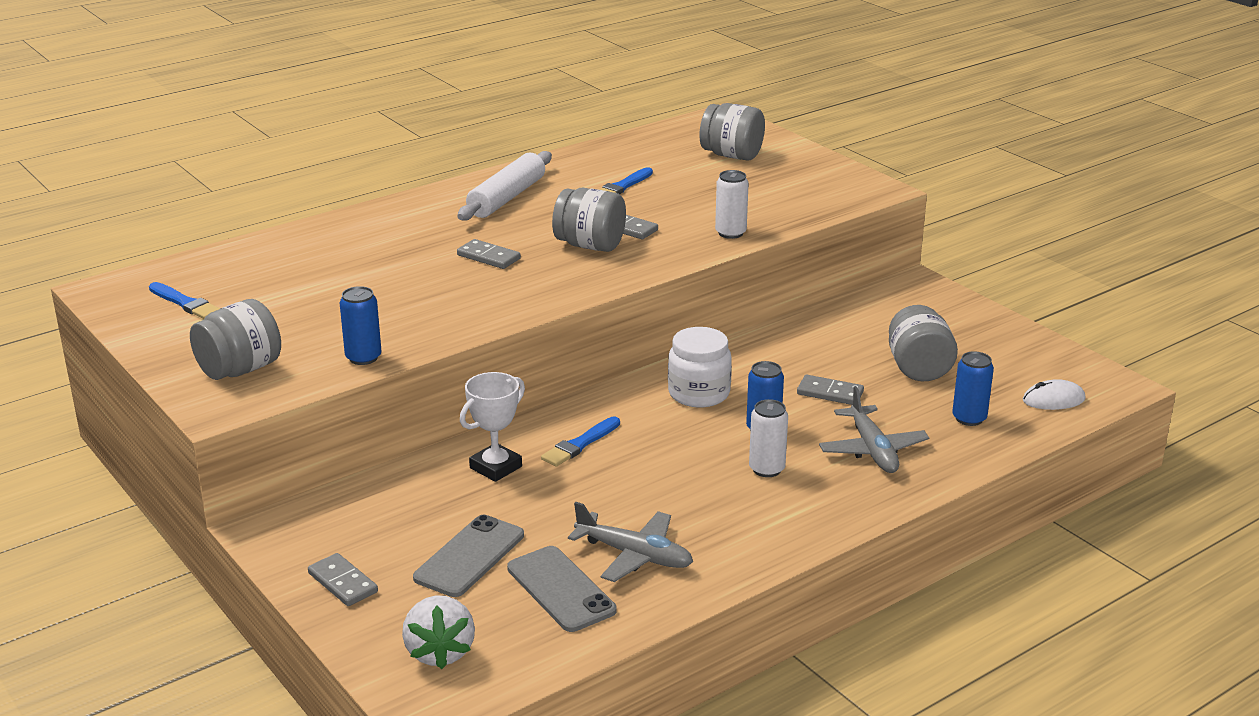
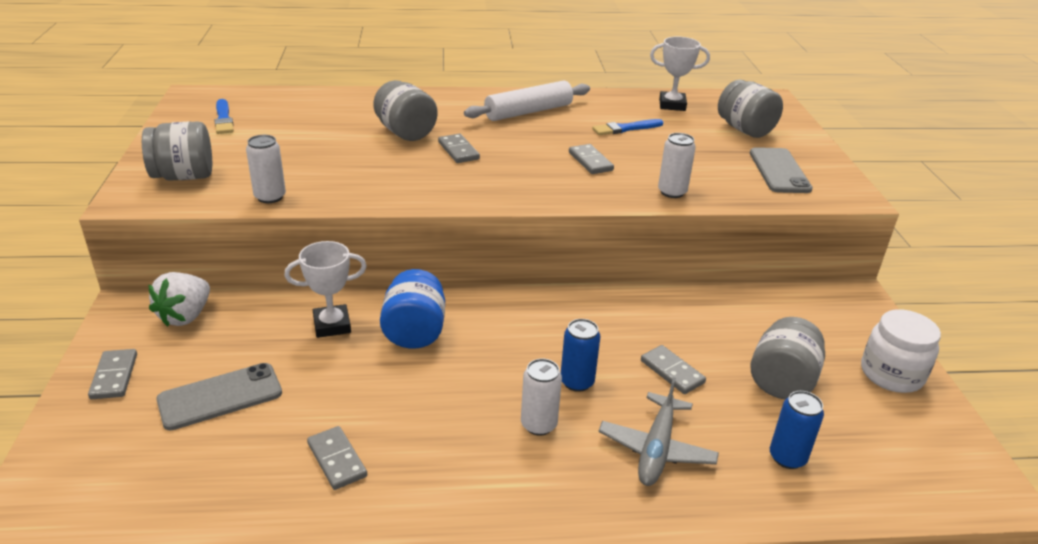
camera: 30 degrees right, 5 degrees up
blue can [340,286,381,365] -> white can [246,135,286,203]
white strawberry [402,595,475,669] -> white strawberry moved to [148,272,210,327]
grey phone [507,546,617,632] -> grey phone moved to [750,147,813,193]
blue brush [541,417,620,467] -> blue jar [380,269,445,349]
grey jar [552,188,626,252] -> grey jar moved to [373,80,438,141]
grey plane [568,502,693,582] -> grey domino [307,426,367,490]
white jar [668,327,732,407] -> white jar moved to [861,309,941,393]
white mouse [1023,379,1086,410] -> none
none -> white trophy [650,37,710,111]

